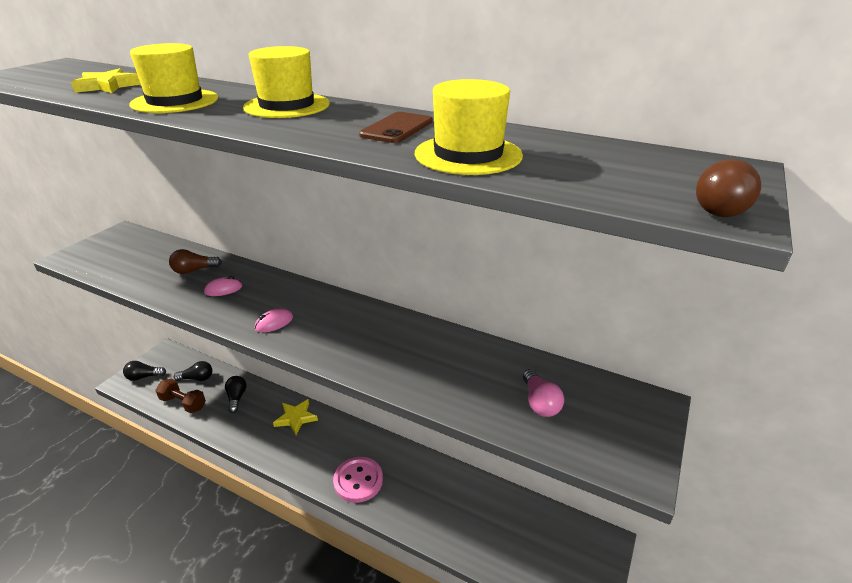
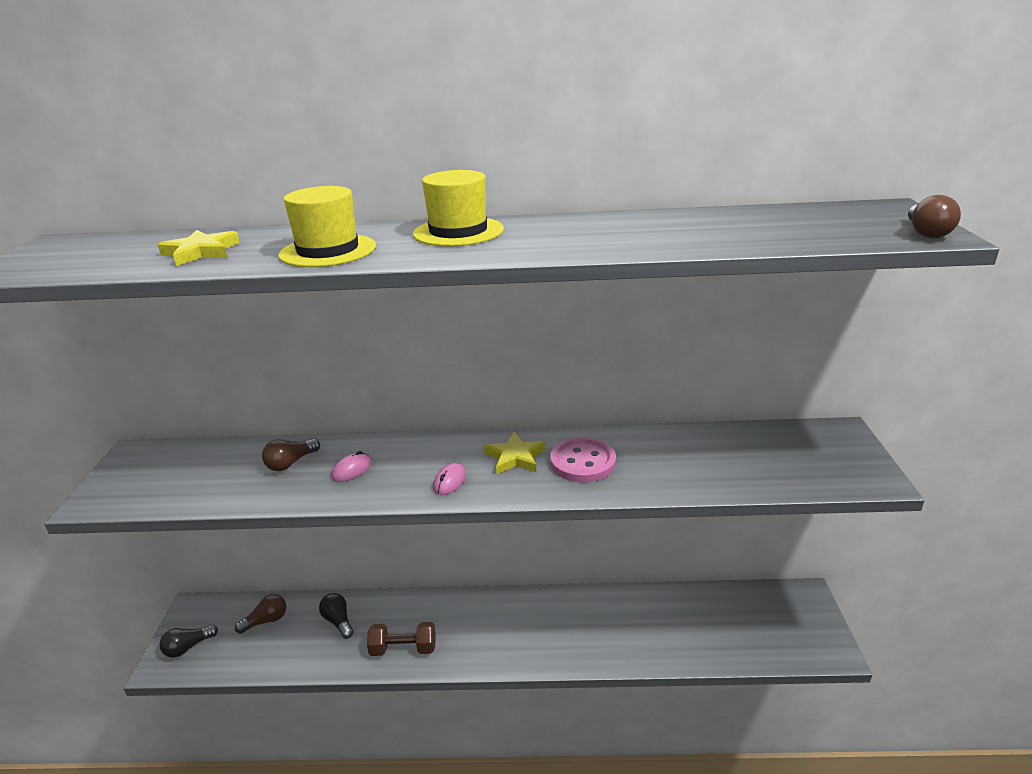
camera: 25 degrees left, 5 degrees down
brown dumbbell [156,379,206,413] -> brown dumbbell moved to [367,622,436,656]
black light bulb [174,361,212,381] -> brown light bulb [235,594,286,634]
yellow star [273,399,318,435] -> yellow star moved to [484,432,546,474]
pink button [333,457,383,503] -> pink button moved to [551,438,616,482]
brown phone [359,112,433,143] -> none
yellow hat [415,79,523,175] -> none
pink light bulb [523,369,564,417] -> none

